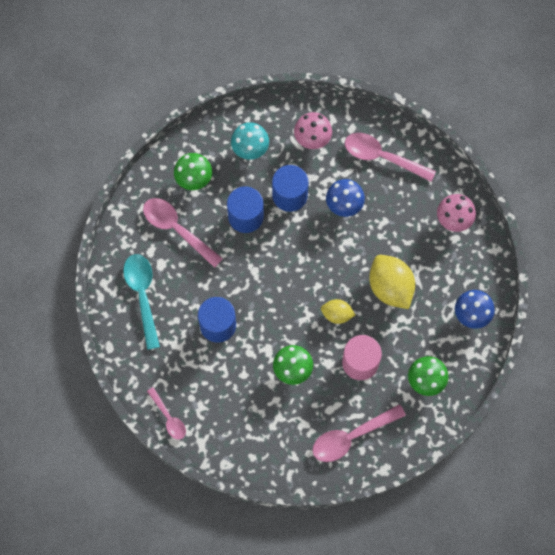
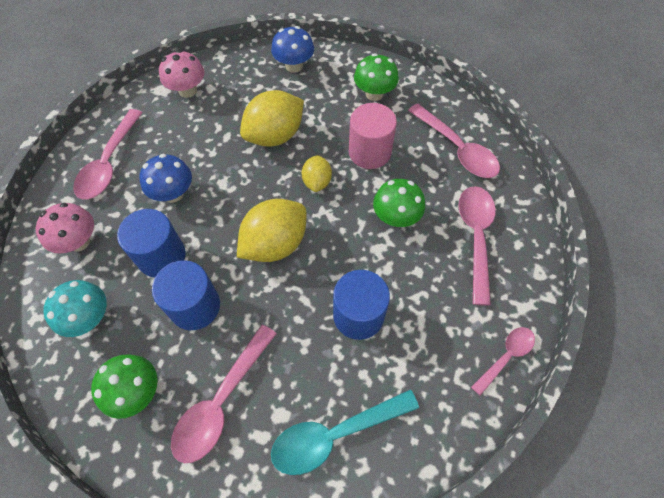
camera: 100 degrees left, 10 degrees down
none -> yellow lemon [237,199,306,262]
none -> pink spoon [458,186,496,306]

